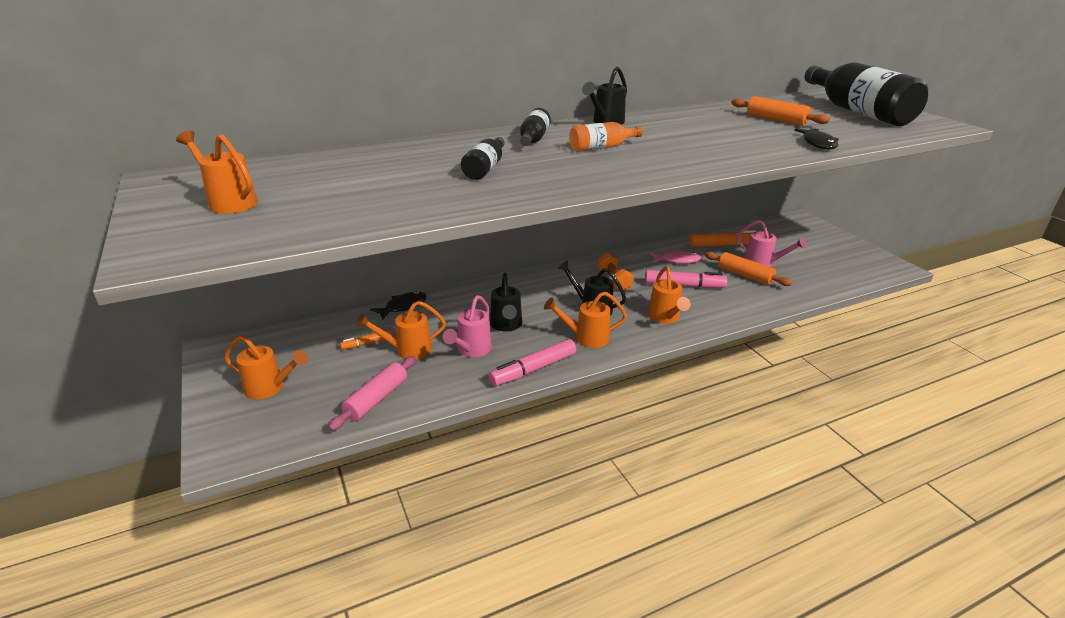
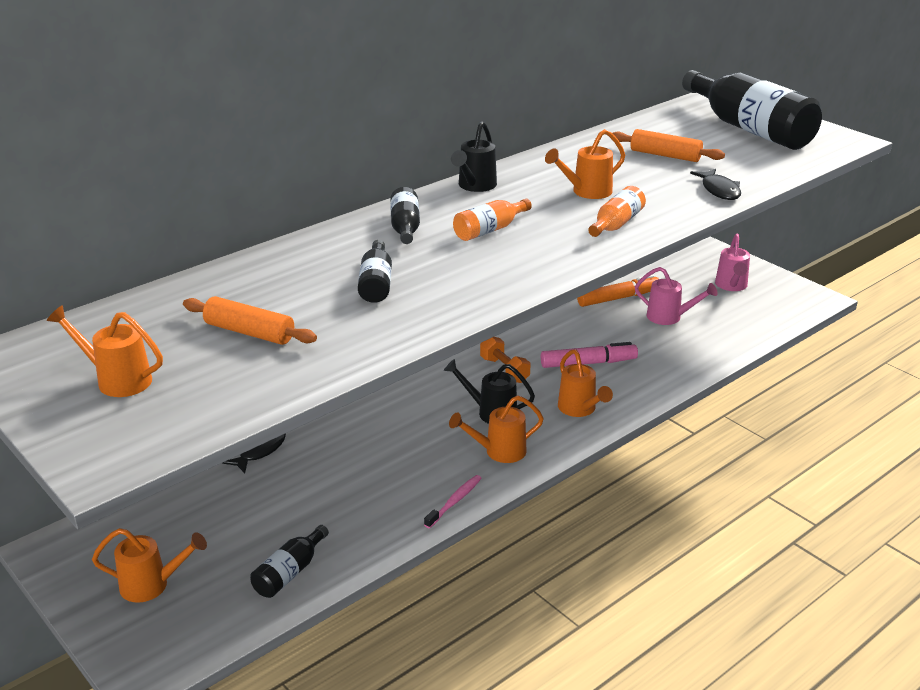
camera: 15 degrees left, 0 degrees up
pink rolling pin [328,356,416,431] -> black bottle [250,525,329,598]
orange marker [340,330,391,350] -> none
orange watering can [356,301,446,360] -> orange watering can moved to [545,129,625,199]
pink watering can [443,295,492,357] -> pink watering can moved to [715,234,750,291]
pink marker [489,339,576,386] -> pink toothbrush [424,475,482,528]
black watering can [490,273,522,331] -> none
pink fish [650,250,701,264] -> none
orange rolling pin [705,252,792,286] -> orange rolling pin moved to [183,296,317,345]
none -> orange bottle [588,186,646,237]

